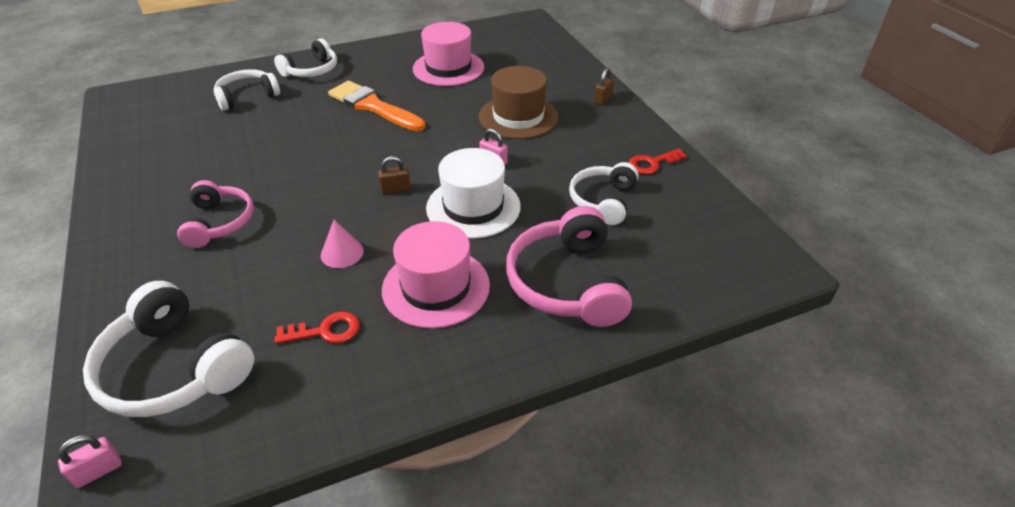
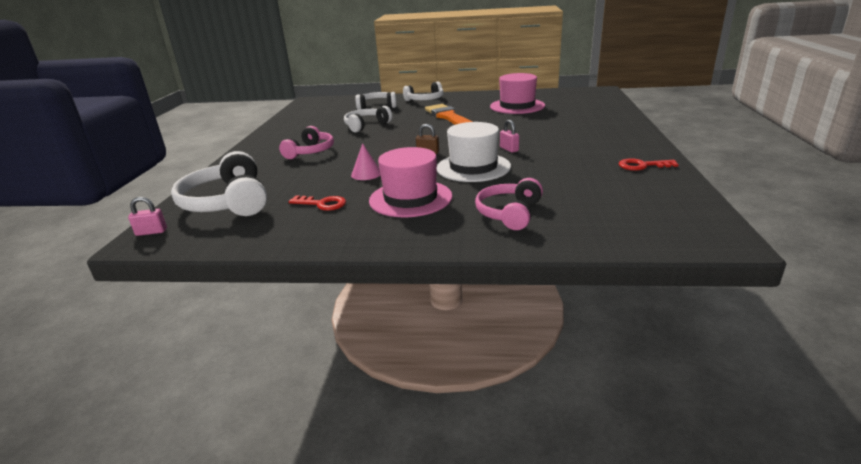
camera: 30 degrees right, 15 degrees down
brown hat [479,66,558,139] -> none
pink headphones [506,206,632,327] -> pink headphones [475,178,543,230], size x0.65
white headphones [569,162,638,225] -> white headphones moved to [344,106,392,133]
brown padlock [594,68,614,105] -> none

